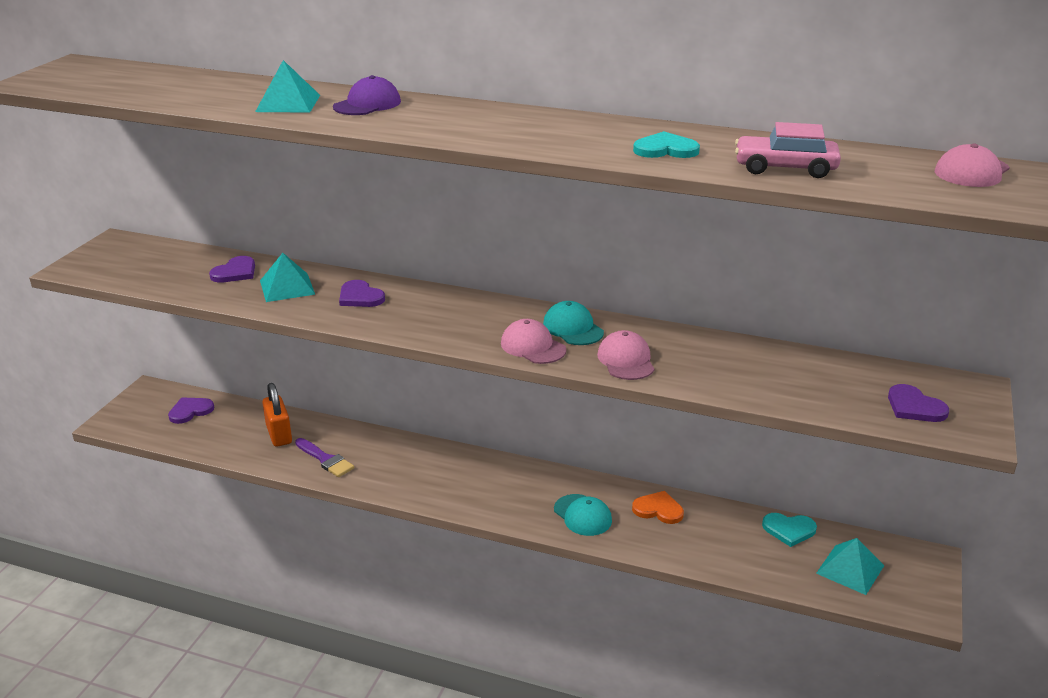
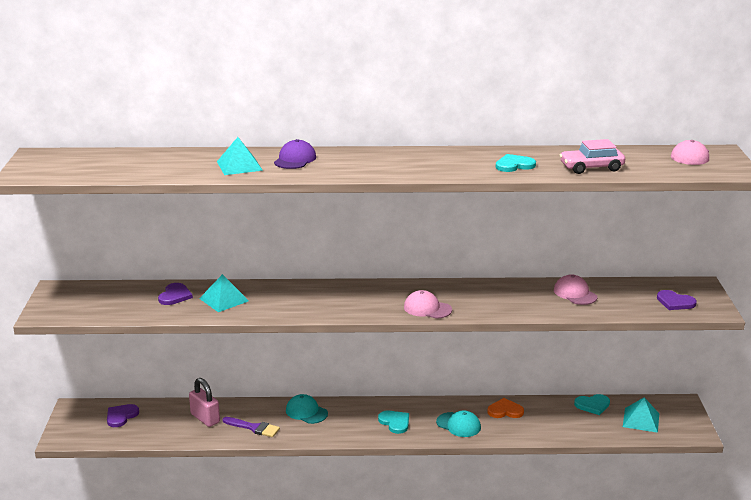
camera: 20 degrees left, 5 degrees down
orange padlock [262,383,292,447] -> pink padlock [189,378,220,427]
purple heart [339,280,385,307] -> none
turquoise cap [543,301,604,345] -> turquoise cap moved to [286,394,328,424]
pink cap [597,330,654,380] -> pink cap moved to [554,275,597,305]
none -> turquoise heart [378,411,409,434]

